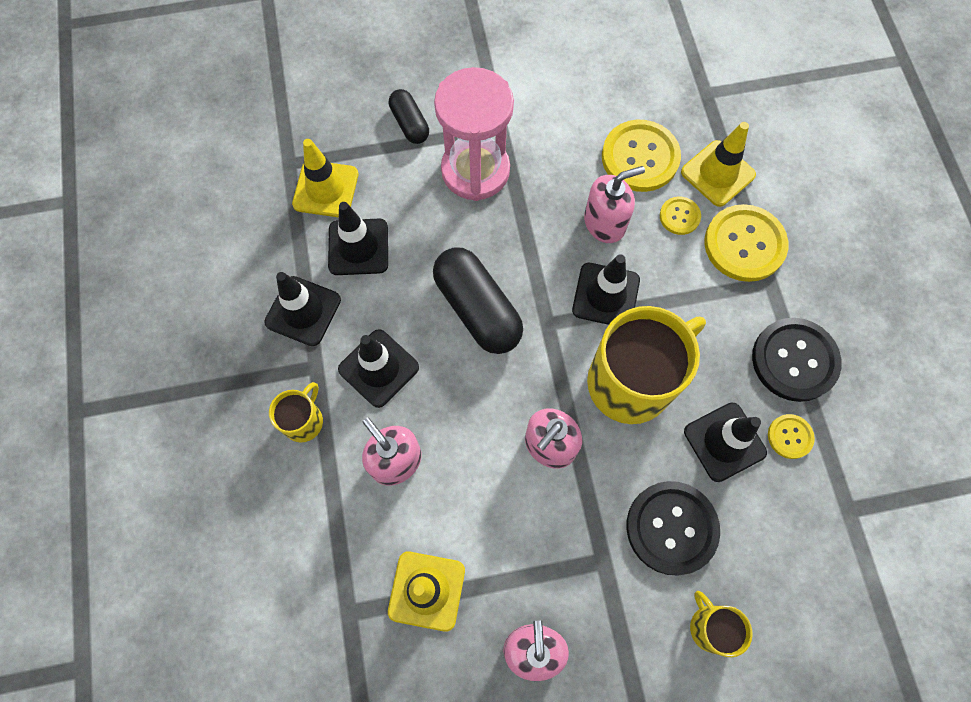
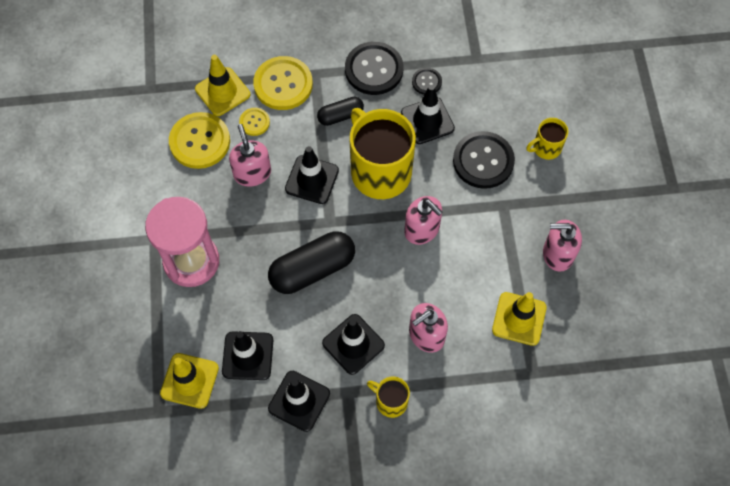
camera: 85 degrees left, 5 degrees down
black capsule [389,89,429,144] -> black capsule moved to [317,97,364,126]
yellow button [768,414,815,459] -> black button [412,68,442,95]

